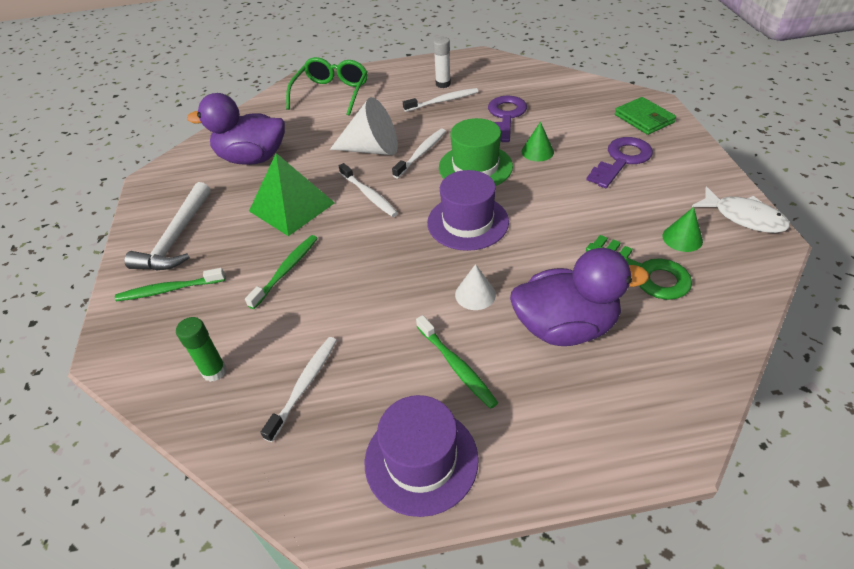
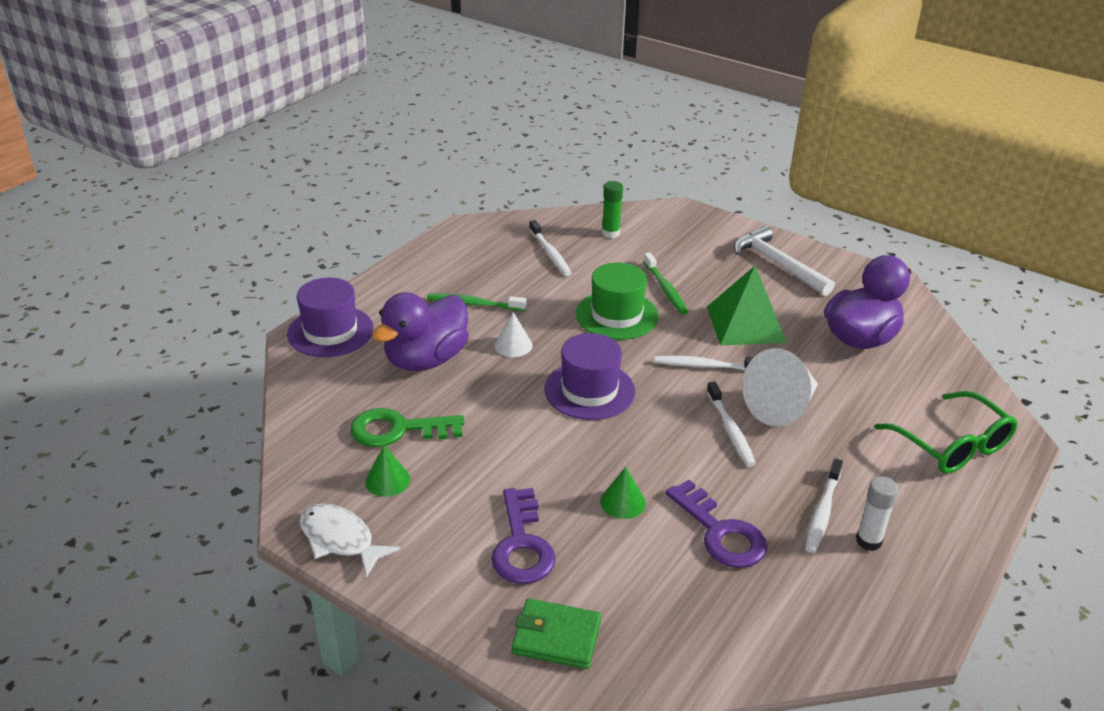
camera: 130 degrees right, 10 degrees down
green toothbrush [115,268,225,302] -> none
purple hat [365,395,479,517] -> purple hat moved to [287,278,374,357]
green hat [439,118,513,186] -> green hat moved to [576,262,659,340]
white fish [692,186,790,233] -> white fish turned 45 degrees clockwise [299,503,400,577]

